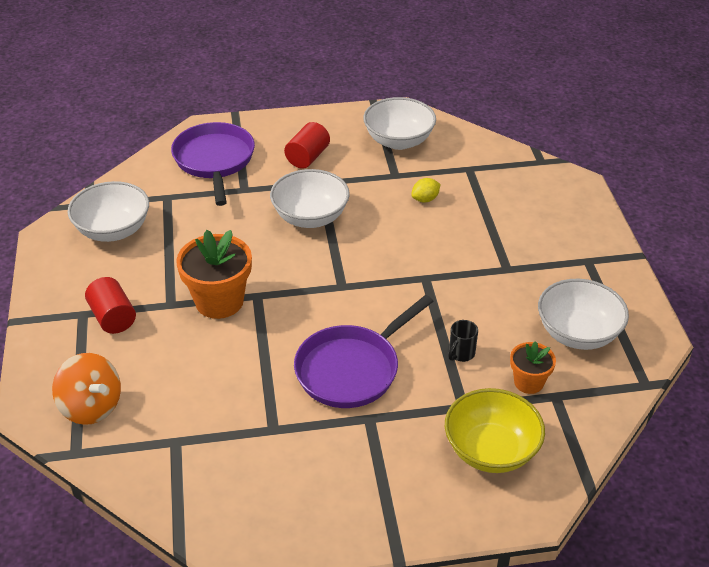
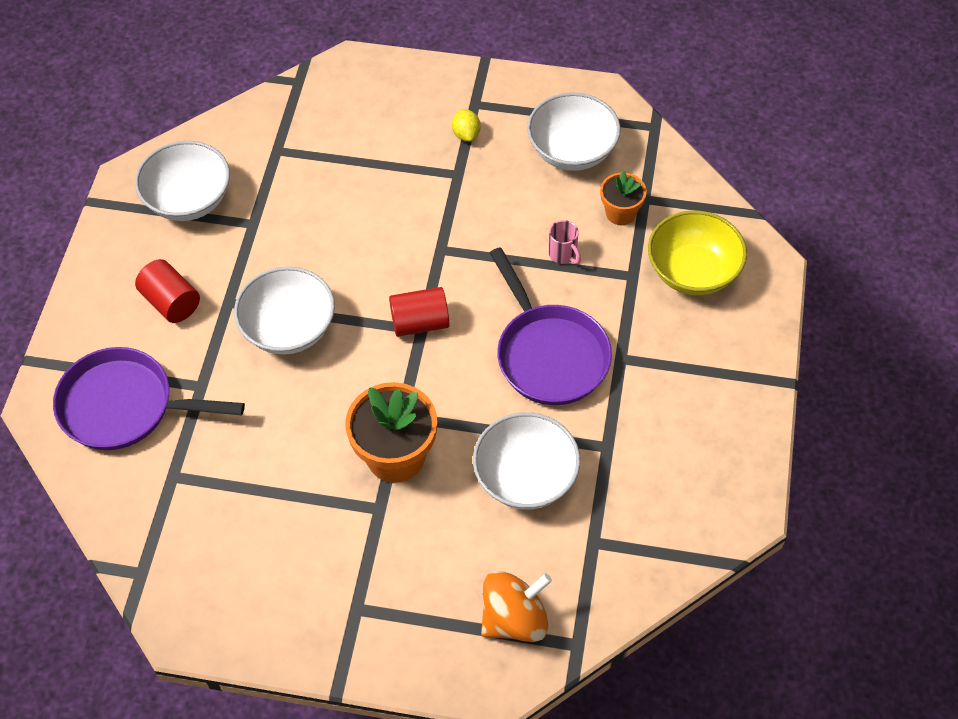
camera: 70 degrees left, 15 degrees up
white bowl [67,181,149,242] -> white bowl moved to [473,412,580,510]
red cylinder [85,277,136,334] -> red cylinder moved to [389,287,450,337]
yellow lemon [411,178,440,203] -> yellow lemon moved to [452,109,481,142]
black mug [448,320,478,362] -> pink mug [549,220,581,264]

